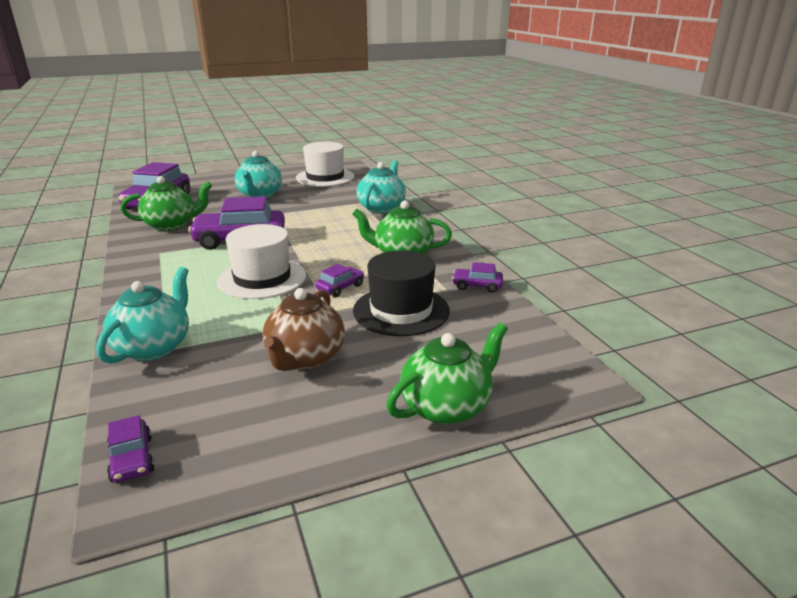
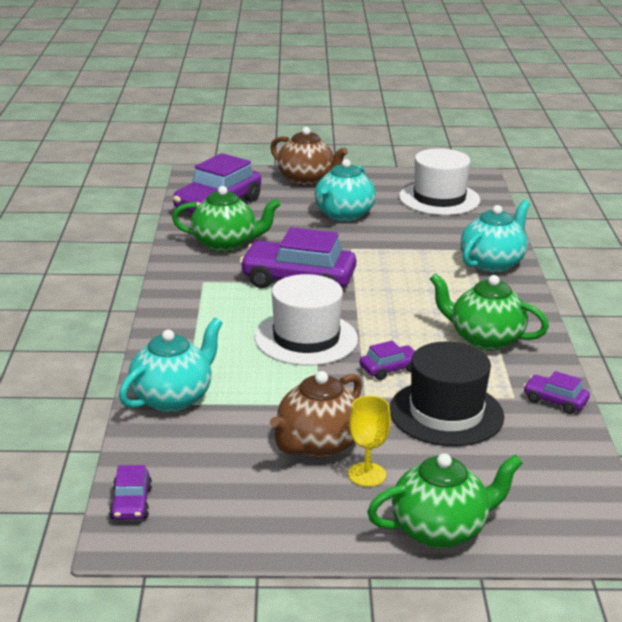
camera: 20 degrees right, 0 degrees up
none -> brown teapot [270,127,348,186]
none -> yellow goblet [348,396,391,487]

